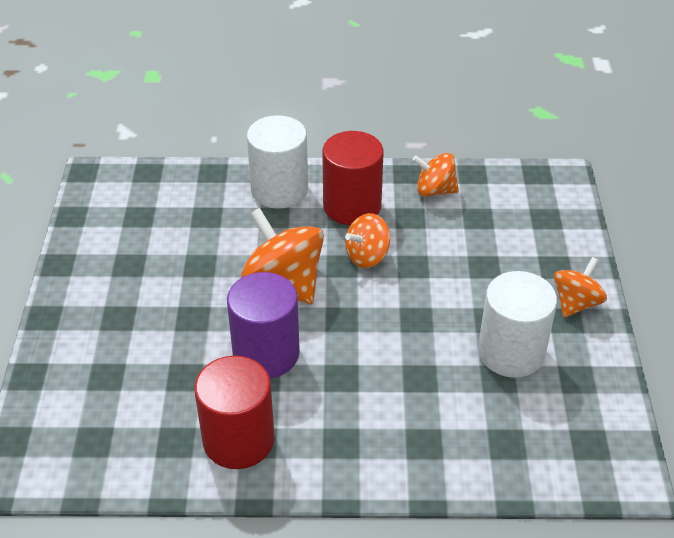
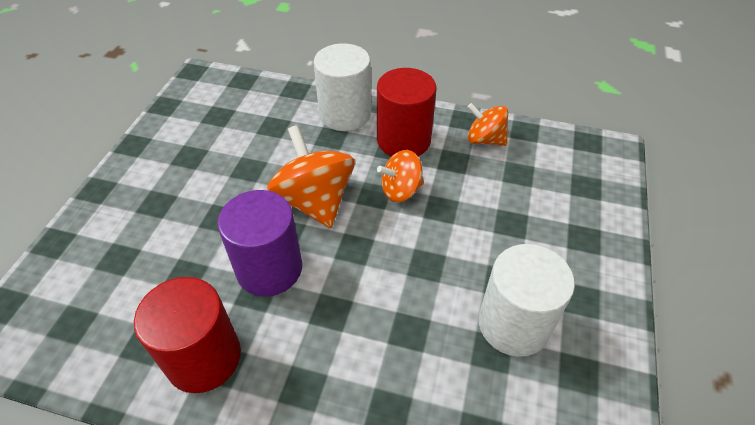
camera: 15 degrees right, 5 degrees up
orange spinning top [554,257,607,318] -> none

